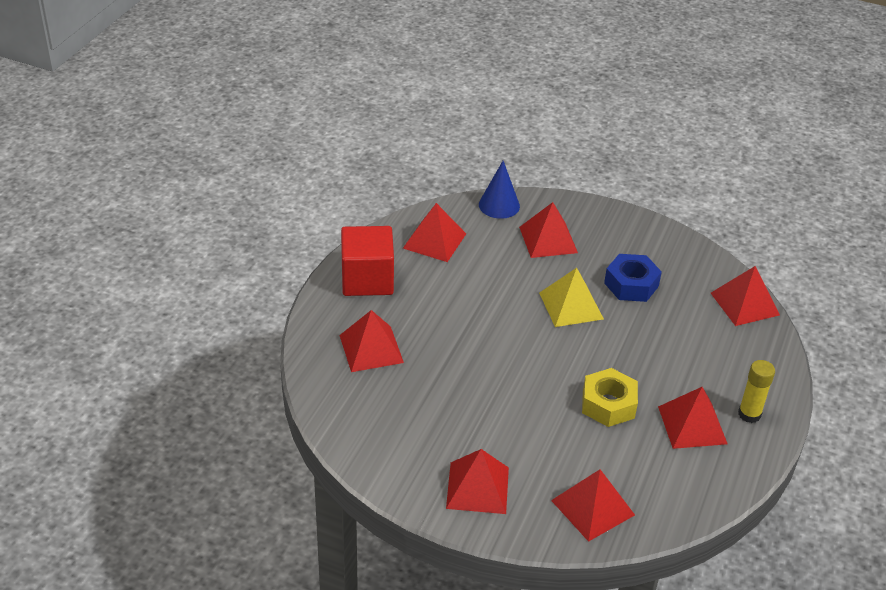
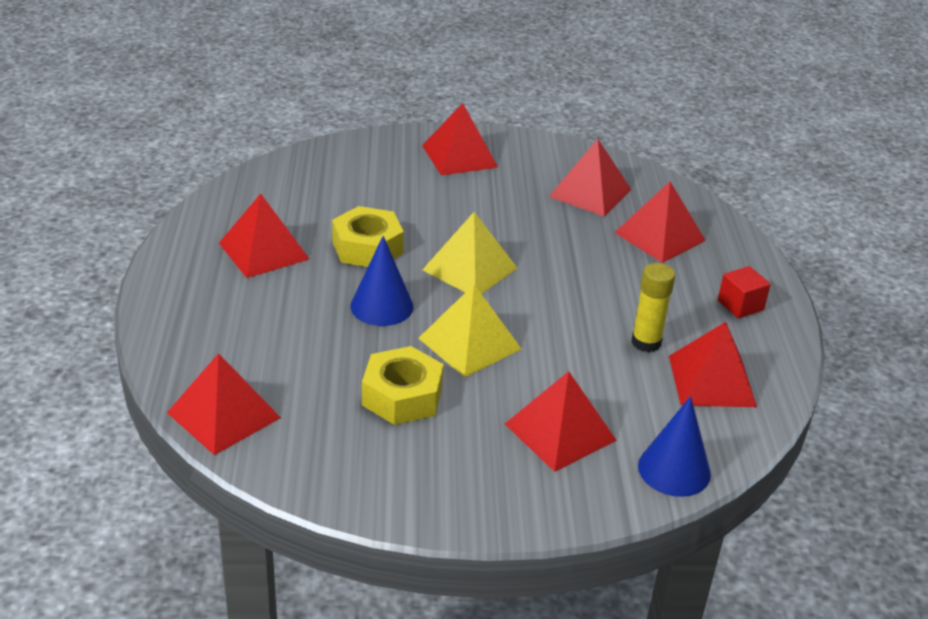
camera: 155 degrees right, 5 degrees down
red cube [341,226,394,296] -> red cube [718,266,771,318], size x0.49
red pyramid [551,469,635,542] -> red pyramid moved to [549,139,631,217]
blue nut [604,254,662,302] -> yellow nut [362,346,444,425]
yellow glue stick [738,360,775,423] -> yellow glue stick moved to [631,263,675,352]
none -> blue cone [350,236,414,326]
none -> yellow pyramid [422,212,517,294]

